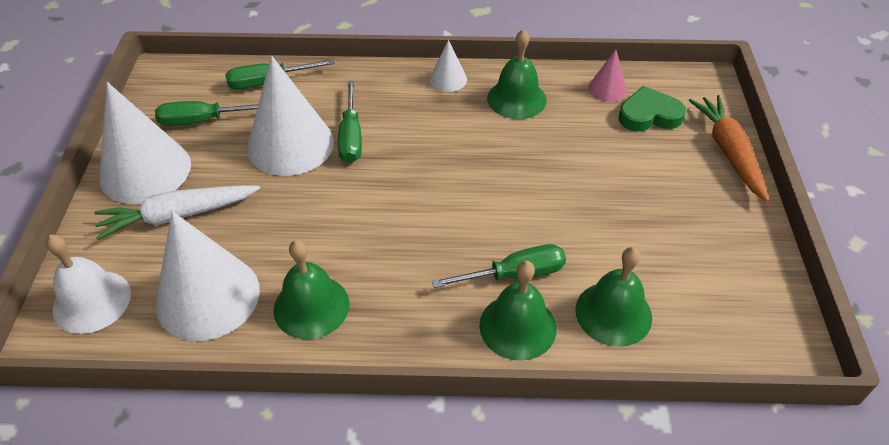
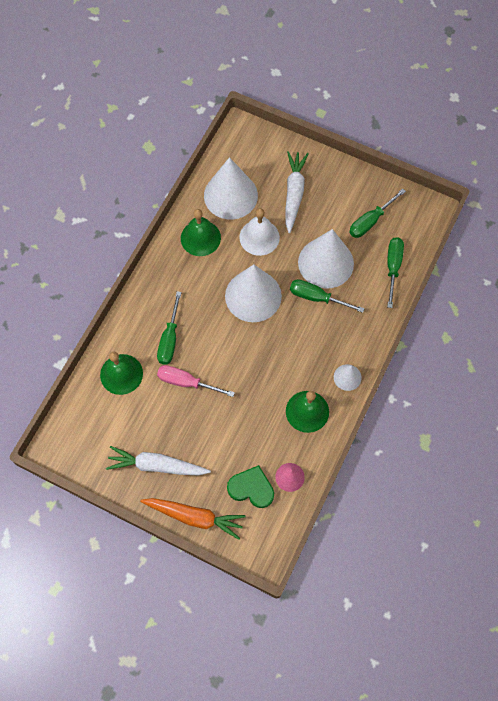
camera: 115 degrees right, 20 degrees up
white bell [46,235,131,334] -> white bell moved to [239,208,280,256]
white cone [99,82,191,204] -> white cone moved to [225,264,282,322]
green screwdriver [155,101,258,126] -> green screwdriver turned 150 degrees counterclockwise [349,188,406,238]
green bell [479,261,557,361] -> none
green heart [619,86,686,132] -> green heart turned 90 degrees counterclockwise [227,465,274,508]
none -> white carrot [106,446,211,476]
none -> pink screwdriver [157,365,235,397]

